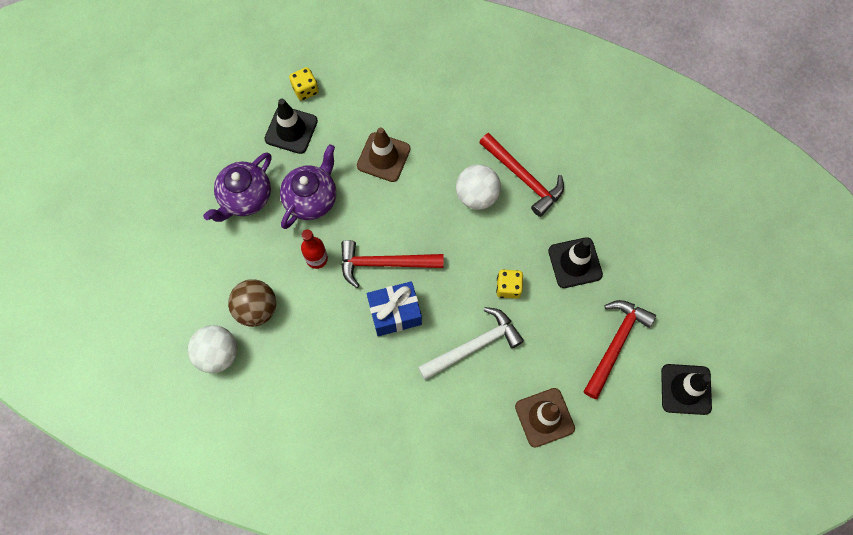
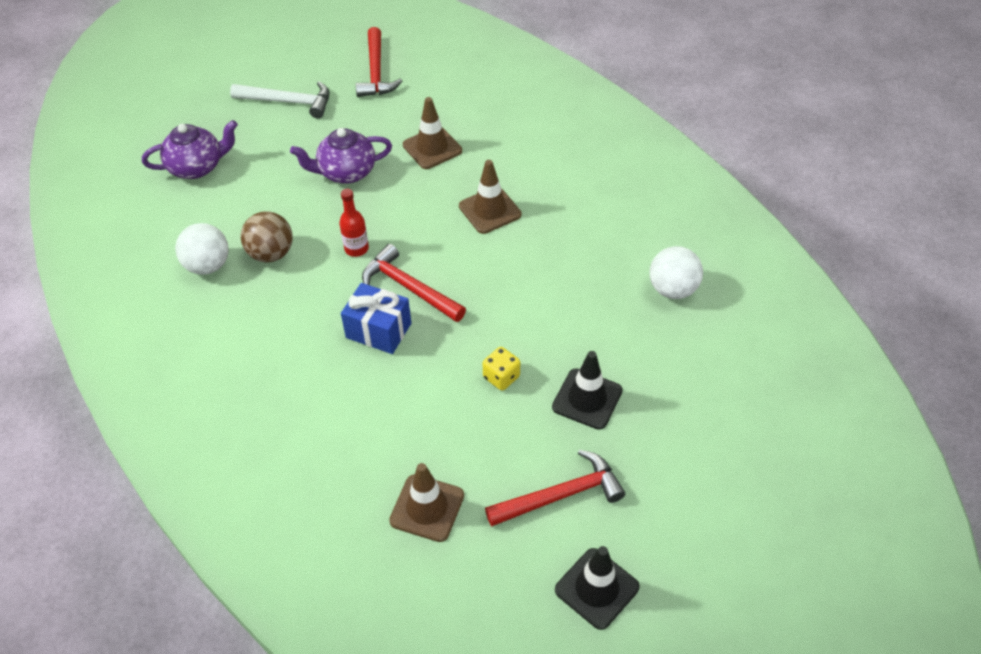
camera: 40 degrees right, 20 degrees down
black traffic cone [264,99,318,154] -> brown traffic cone [403,97,462,169]
purple teapot [280,144,336,229] -> purple teapot moved to [142,120,238,179]
yellow dice [289,67,319,101] -> none
white hammer [418,307,524,380] -> white hammer moved to [230,81,330,119]
white ball [456,165,501,210] -> white ball moved to [650,246,703,299]
red hammer [479,133,564,217] -> red hammer moved to [356,27,402,97]

